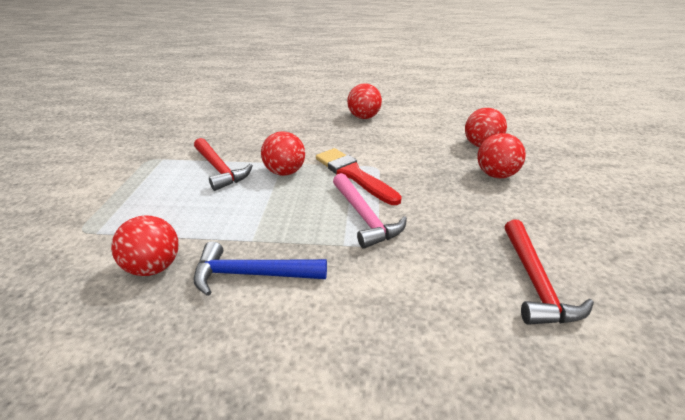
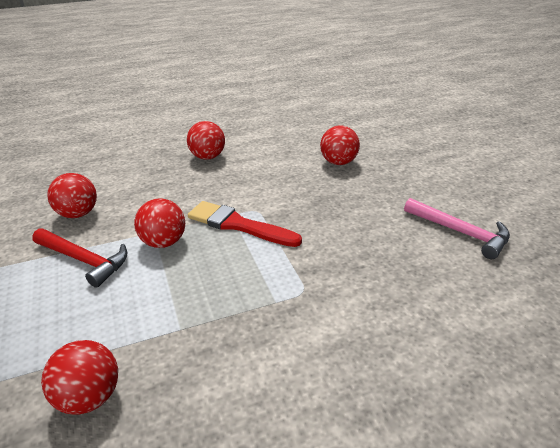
camera: 25 degrees left, 0 degrees up
blue hammer [194,241,327,296] -> none
pink hammer [333,173,407,249] -> pink hammer moved to [404,198,510,259]
red ball [477,133,526,178] -> red ball moved to [47,173,97,218]
red hammer [504,220,594,325] -> none

